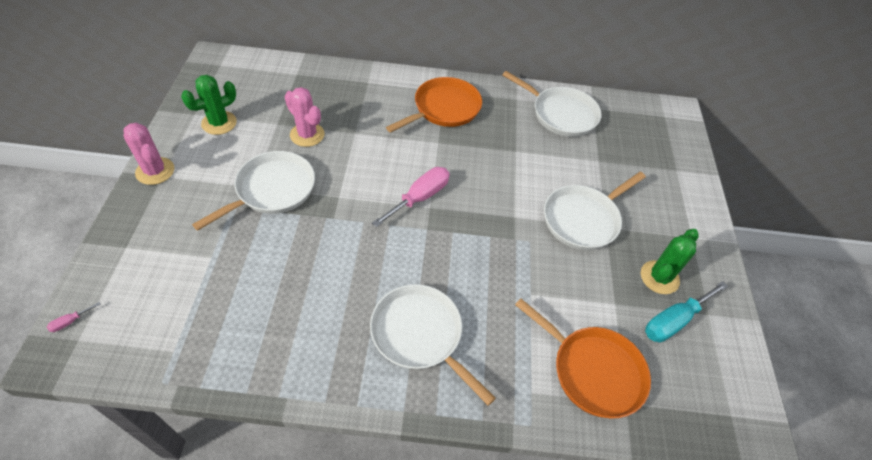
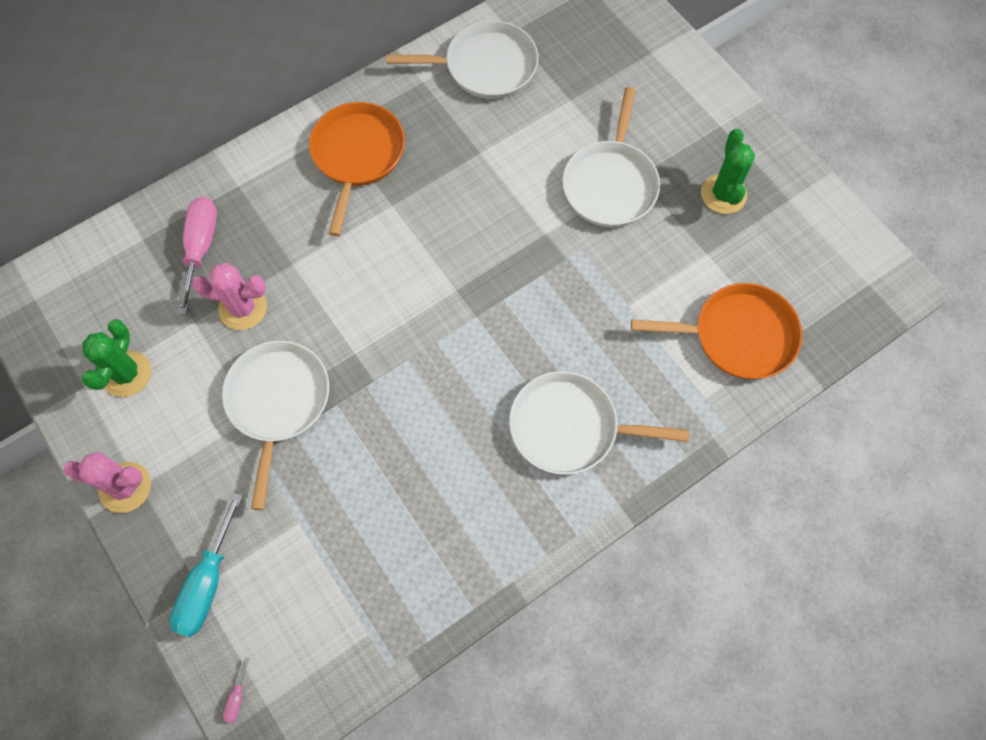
camera: 35 degrees left, 15 degrees up
pink screwdriver [372,167,450,227] -> pink screwdriver moved to [177,197,217,315]
turquoise screwdriver [645,281,728,342] -> turquoise screwdriver moved to [169,493,243,637]

